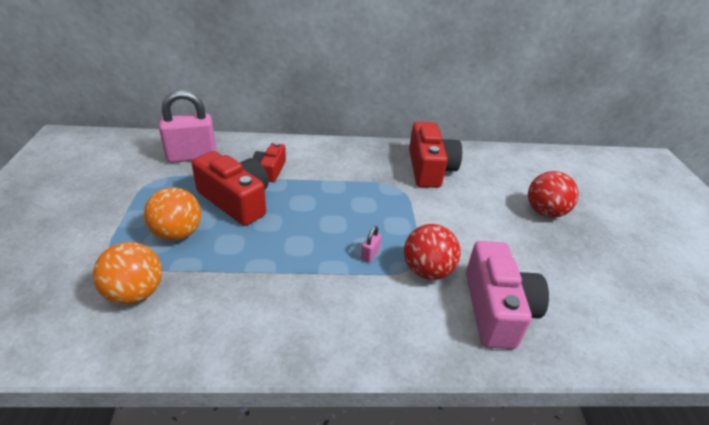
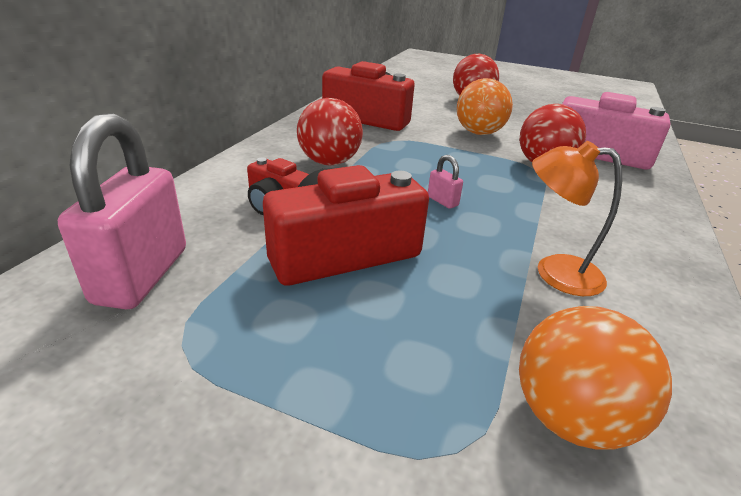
camera: 65 degrees left, 5 degrees down
orange ball [144,187,201,241] -> orange ball moved to [457,78,513,135]
pink padlock [361,226,382,263] -> pink padlock moved to [428,155,463,209]
none -> red ball [297,98,363,166]
none -> orange lamp [532,141,622,296]

